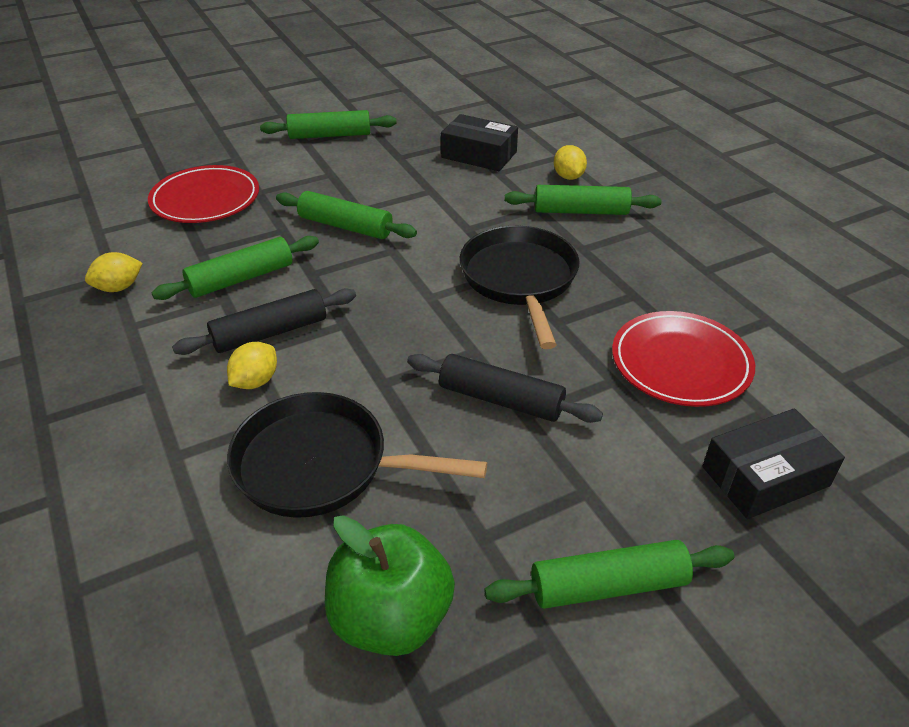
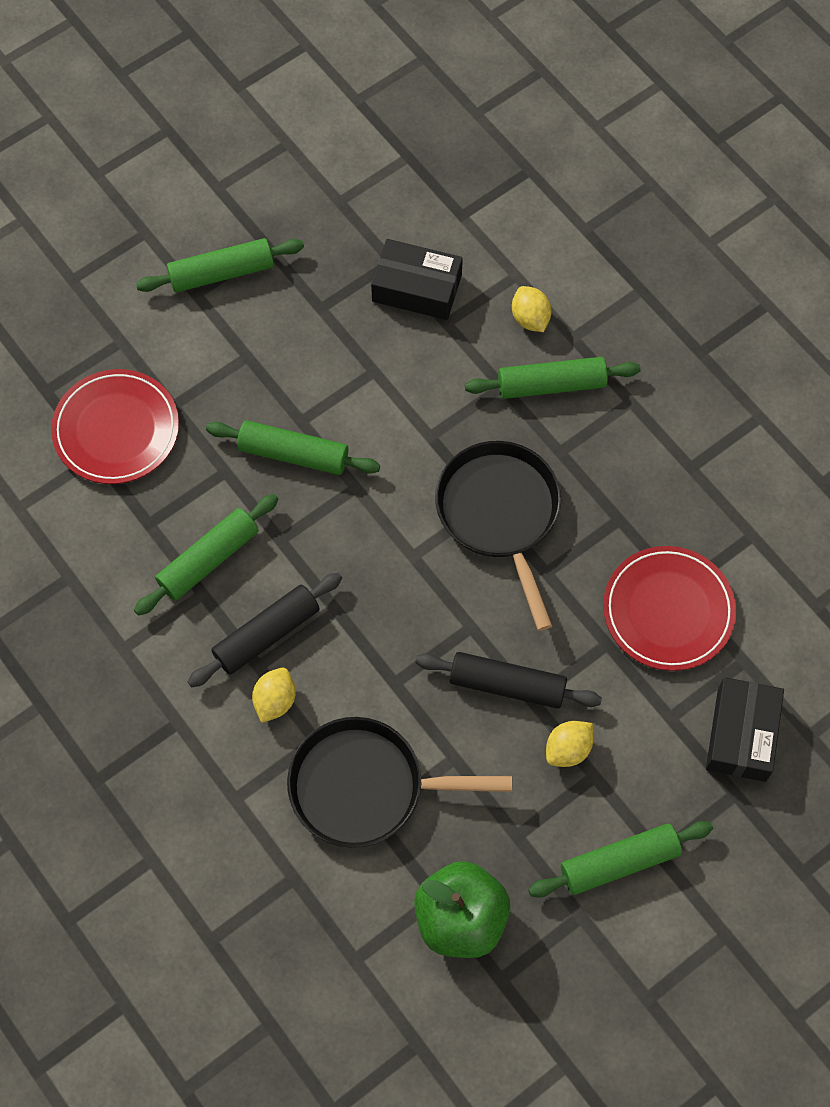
camera: 10 degrees left, 25 degrees up
yellow lemon [85,252,143,292] -> yellow lemon moved to [546,721,593,767]
black box [702,408,845,519] -> black box turned 45 degrees counterclockwise [706,677,784,782]

